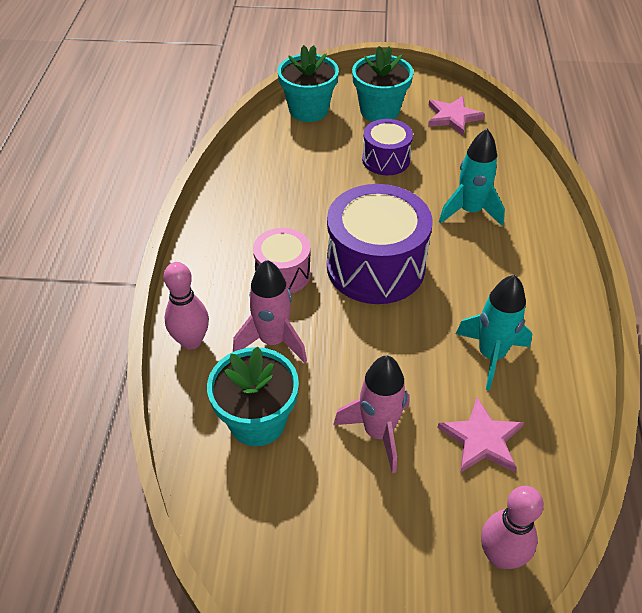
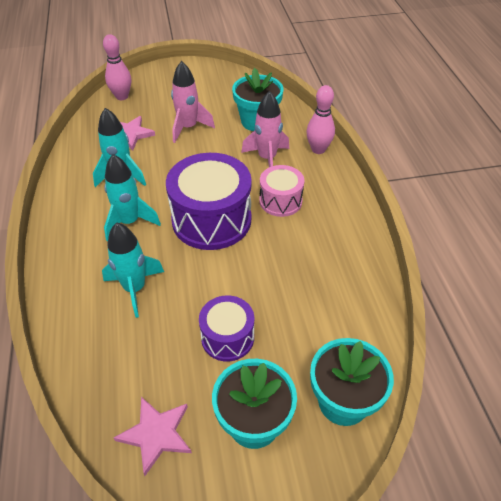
camera: 165 degrees right, 0 degrees up
none -> turquoise rocket [104,154,161,241]

